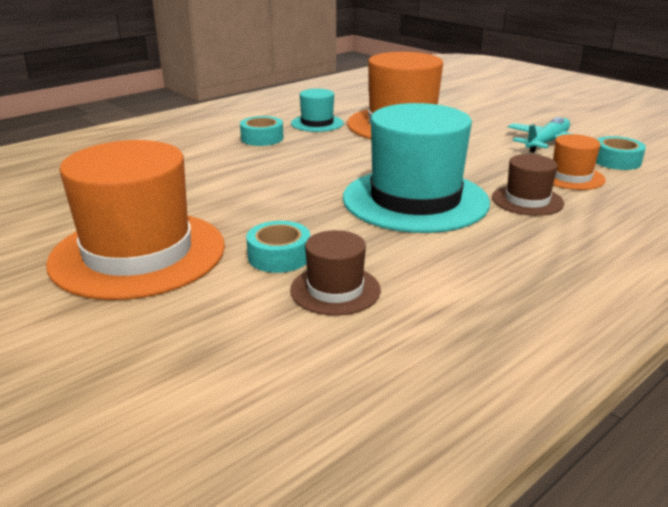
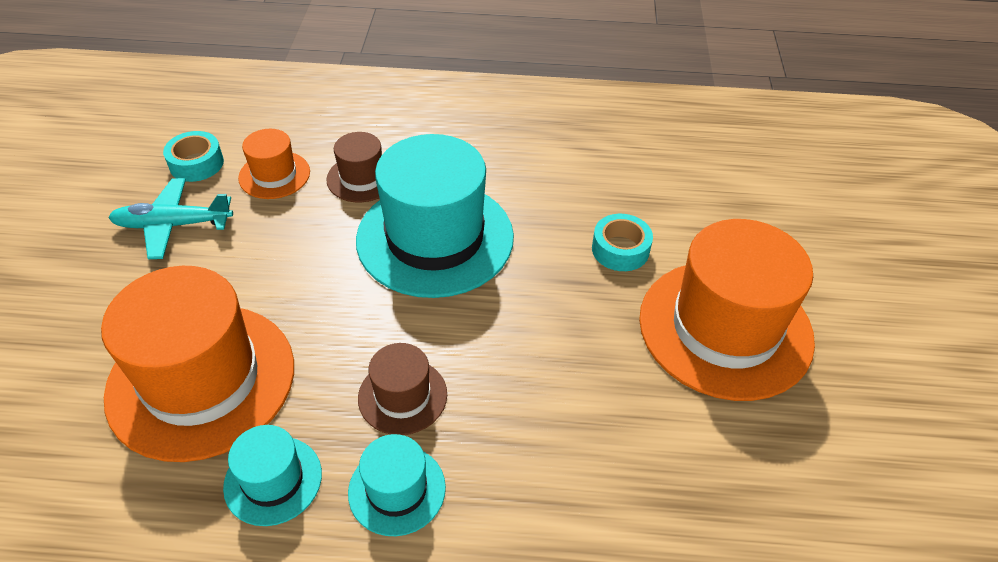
camera: 135 degrees left, 20 degrees up
turquoise tape [240,116,283,146] -> turquoise hat [348,434,446,536]
brown hat [290,230,381,316] -> brown hat moved to [358,343,447,435]

